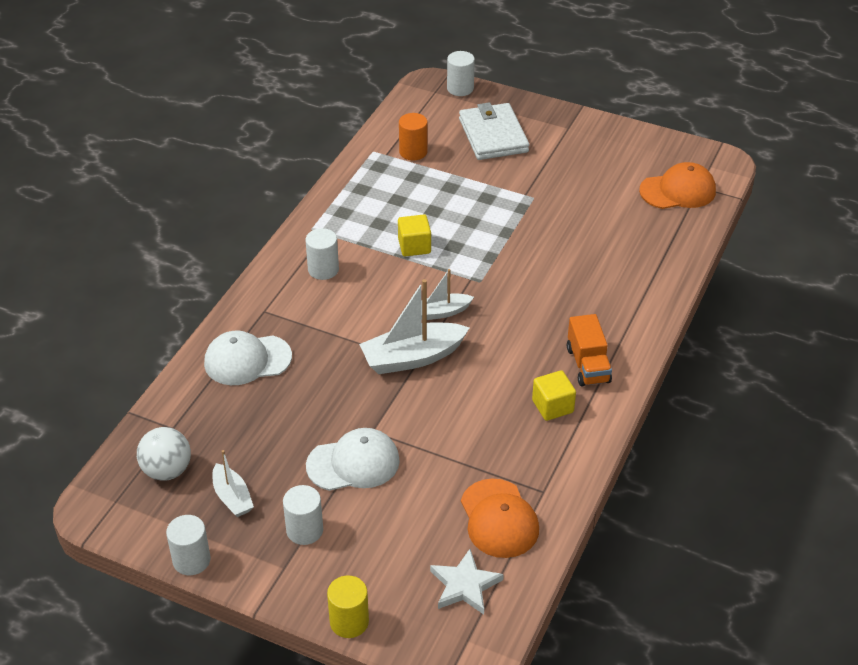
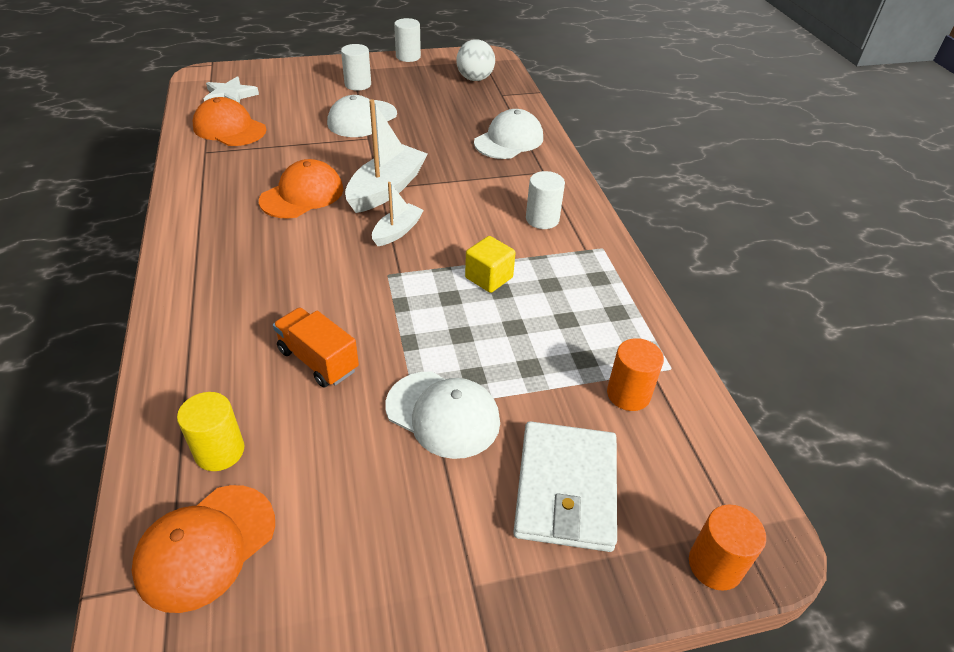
camera: 140 degrees right, 0 degrees up
white boat [212,450,254,517] -> none
yellow cylinder [327,575,369,638] -> yellow cylinder moved to [177,392,244,471]
white cylinder [447,51,475,96] -> orange cylinder [689,505,766,591]
white wallet [459,102,529,160] -> white wallet turned 60 degrees clockwise [513,421,617,552]
yellow cube [532,370,576,421] -> none
orange truck [567,314,612,387] -> orange truck moved to [273,307,359,388]
none -> orange cap [259,159,343,219]
none -> white cap [385,372,500,459]

